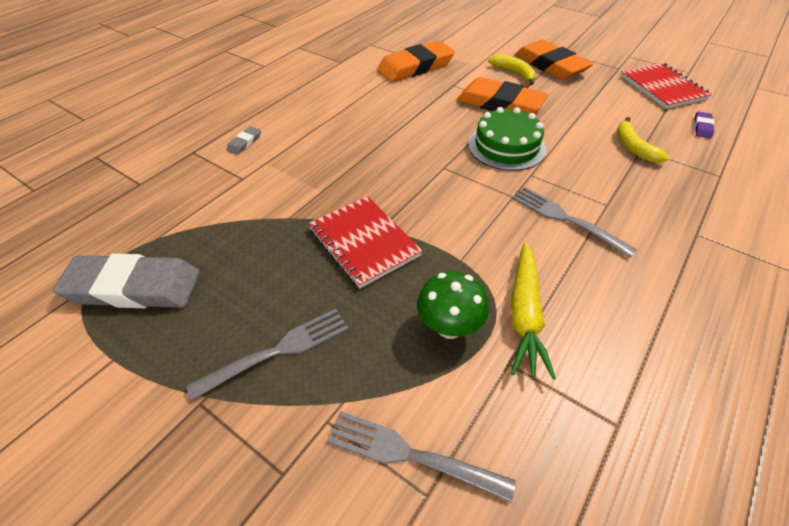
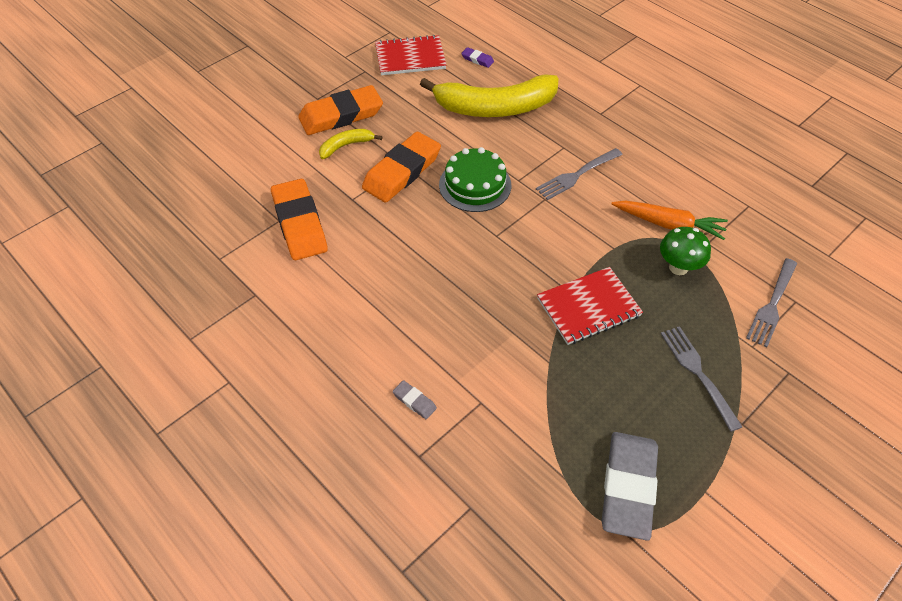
camera: 80 degrees left, 5 degrees up
yellow carrot [511,242,556,380] -> orange carrot [612,201,728,240]
yellow banana [617,117,669,163] -> yellow banana [420,74,558,117], size x2.20

